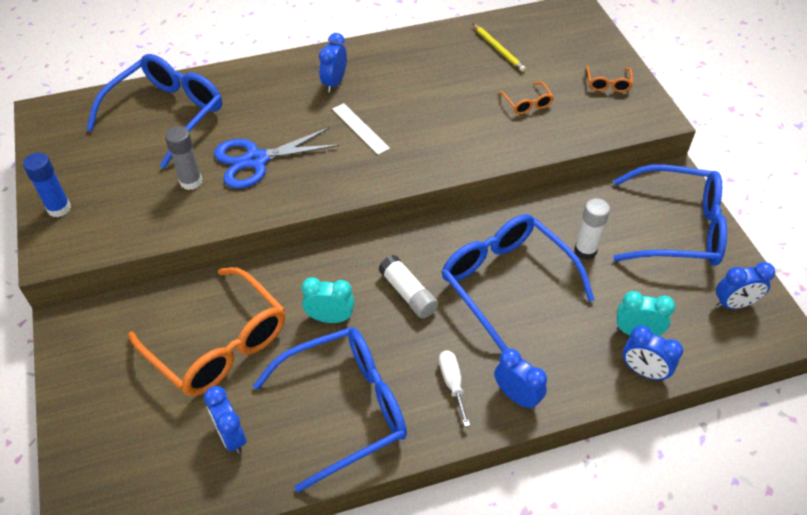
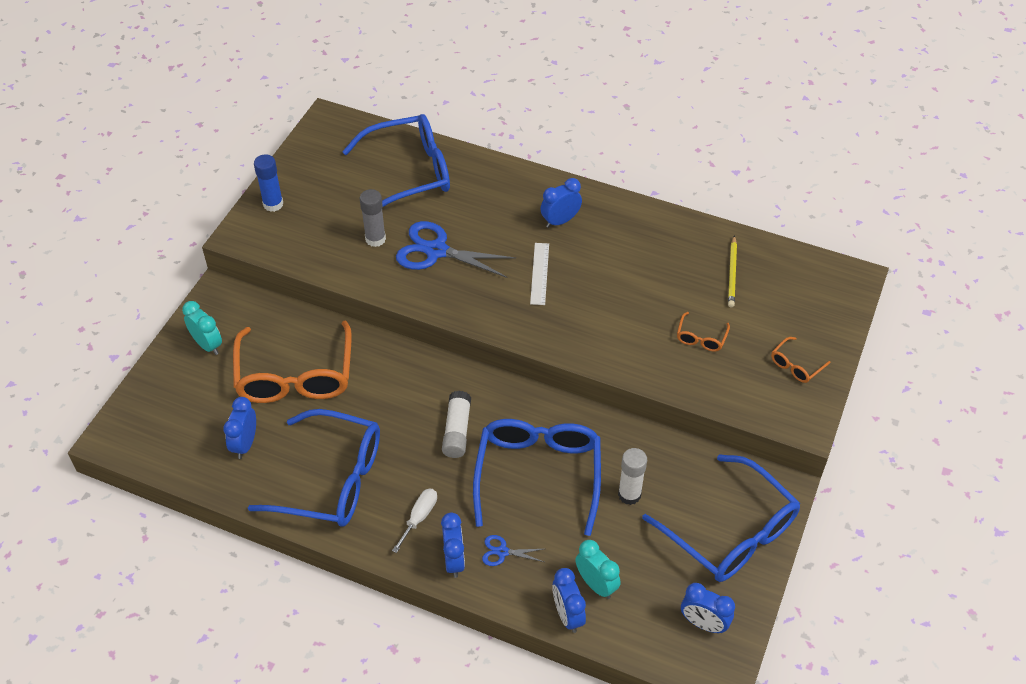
camera: 40 degrees right, 0 degrees up
turquoise clock [302,277,354,323] -> turquoise clock moved to [182,301,222,355]
none -> blue scissors [482,535,544,566]

